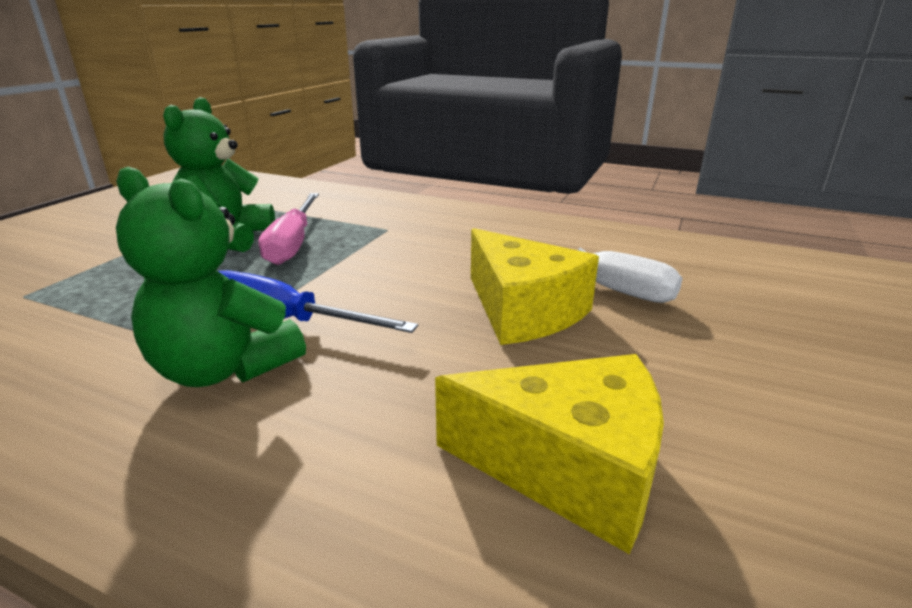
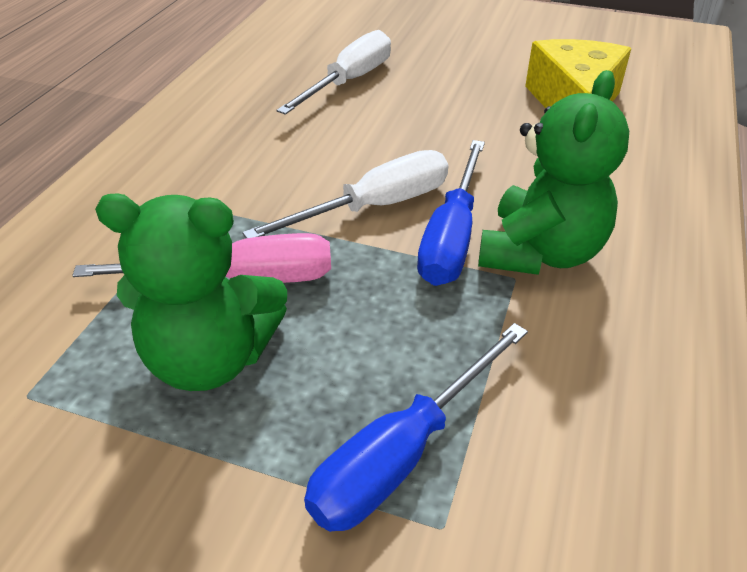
camera: 95 degrees left, 15 degrees up
yellow cheese [471,228,599,345] -> none
none -> white screwdriver [242,150,448,238]
none -> blue screwdriver [304,323,528,532]

